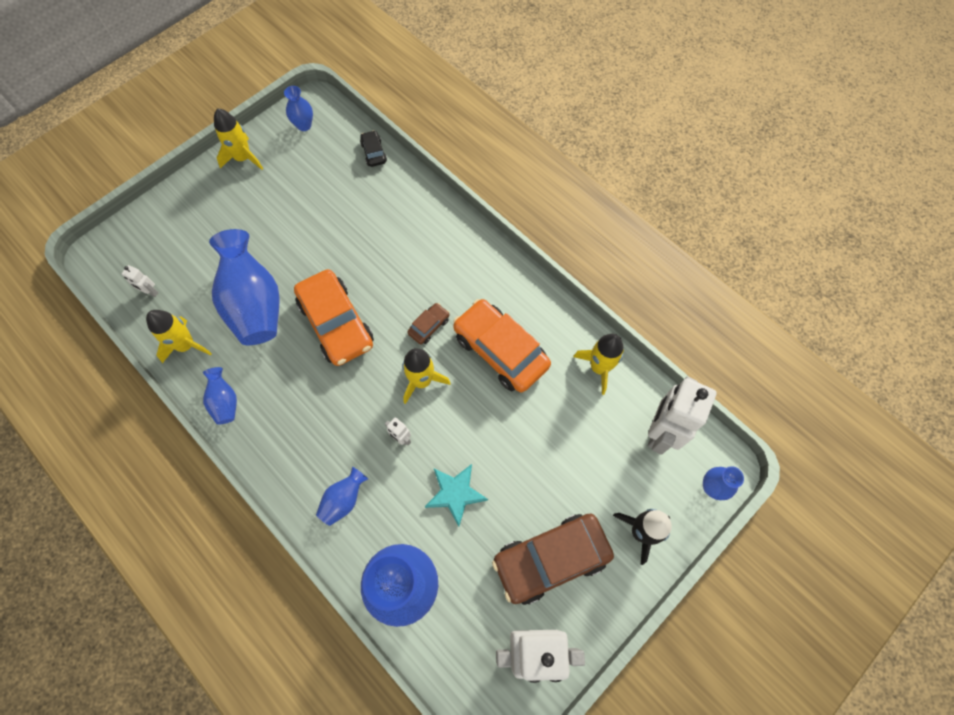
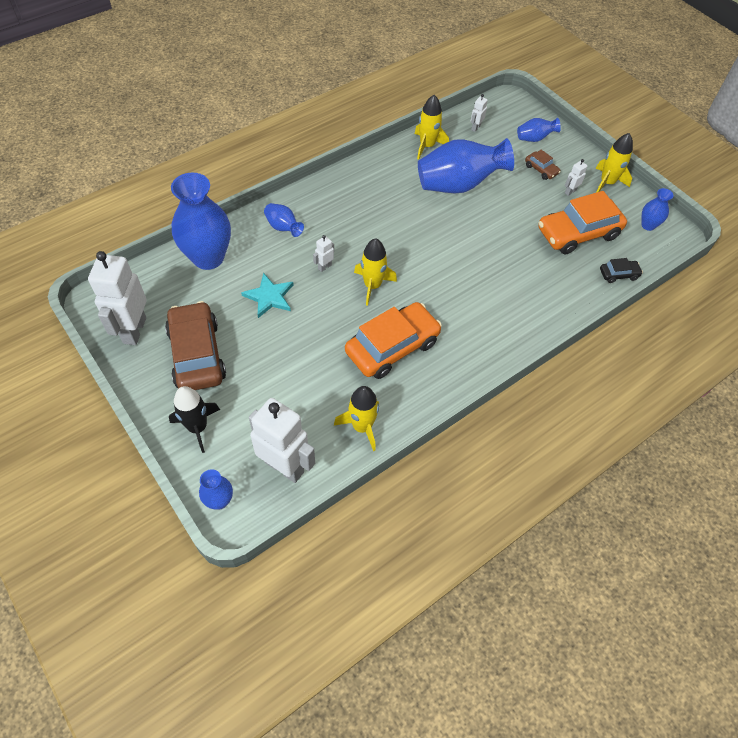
camera: 95 degrees right, 10 degrees down
blue vase [203,367,237,425] -> blue vase moved to [517,118,561,142]
orange car [294,269,374,366] -> orange car moved to [538,191,627,254]
brown car [407,303,450,344] -> brown car moved to [525,150,561,180]
none -> white robot [565,159,588,196]

